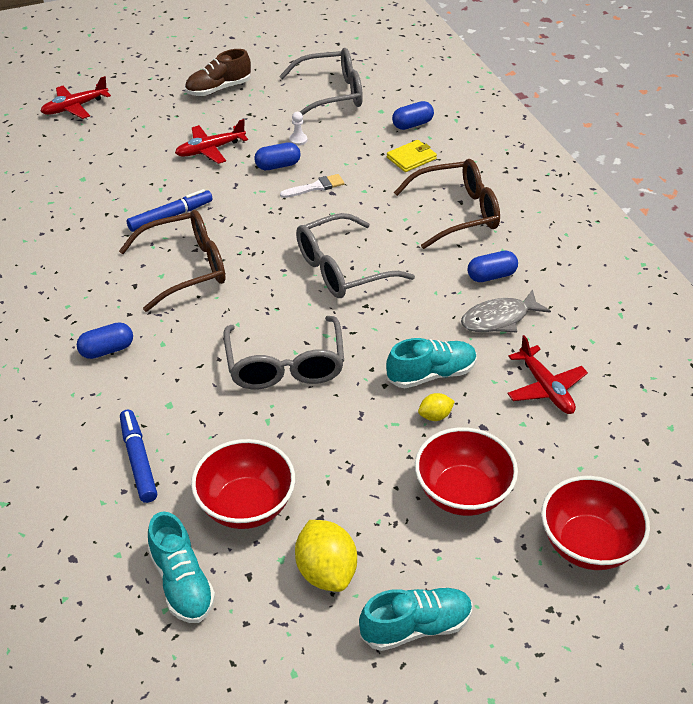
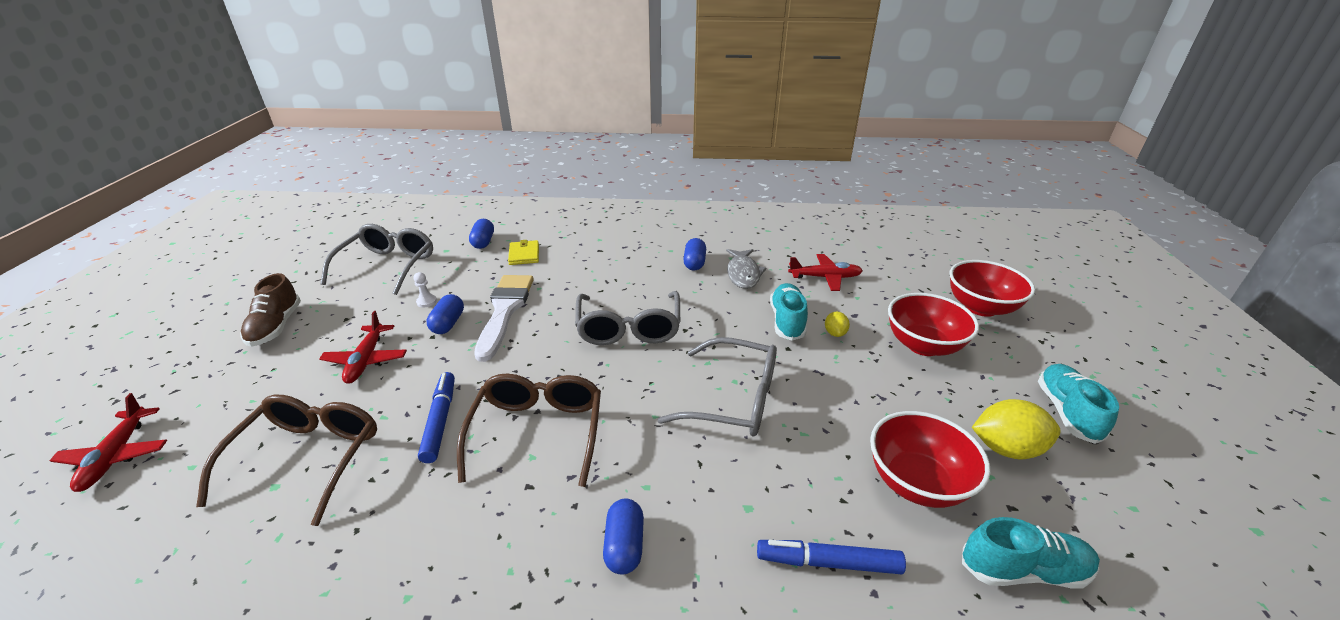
camera: 65 degrees left, 10 degrees down
white brush [280,174,345,198] -> white brush [474,275,534,362], size x2.00
brown glasses [394,159,500,249] -> brown glasses moved to [196,395,377,526]

